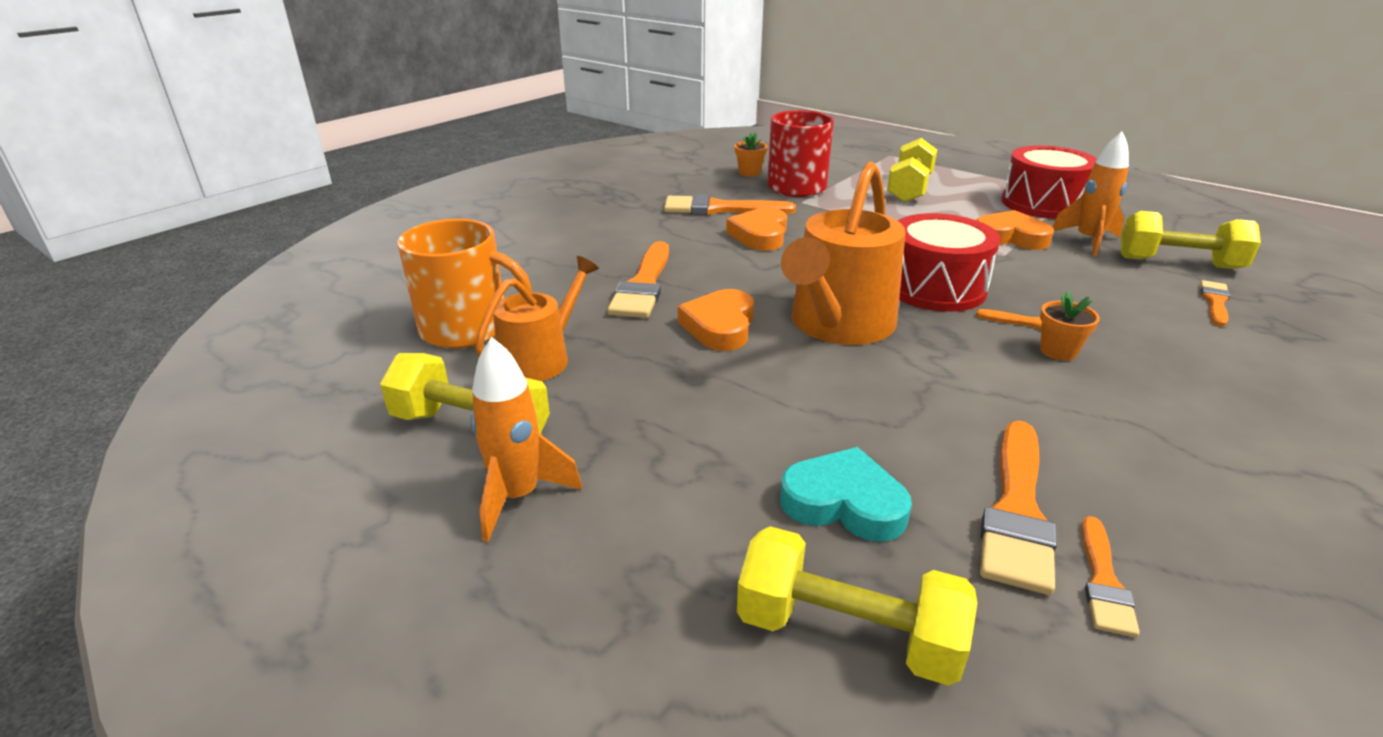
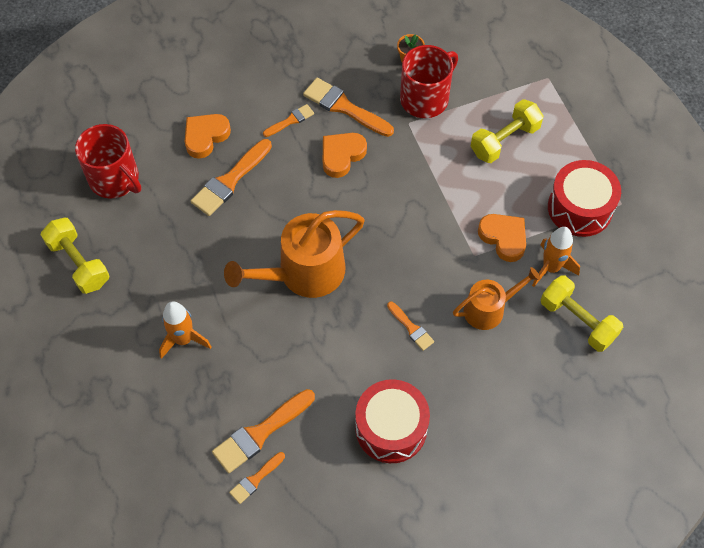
camera: 30 degrees right, 30 degrees up
orange mug [397,219,532,349] -> red mug [75,124,141,199]
orange rocket [470,337,582,542] -> orange rocket moved to [159,301,211,359]
orange watering can [475,256,599,381] -> orange watering can moved to [453,267,540,330]
orange heart [678,289,754,351] -> orange heart moved to [185,114,231,159]
yellow dumbbell [737,526,977,686] -> none
turquoise heart [780,447,912,542] -> none
red drum [898,213,1001,312] -> red drum moved to [355,379,430,463]
orange flower pot [1040,291,1100,361] -> none
orange brush [1200,280,1230,326] -> orange brush moved to [263,104,314,137]

